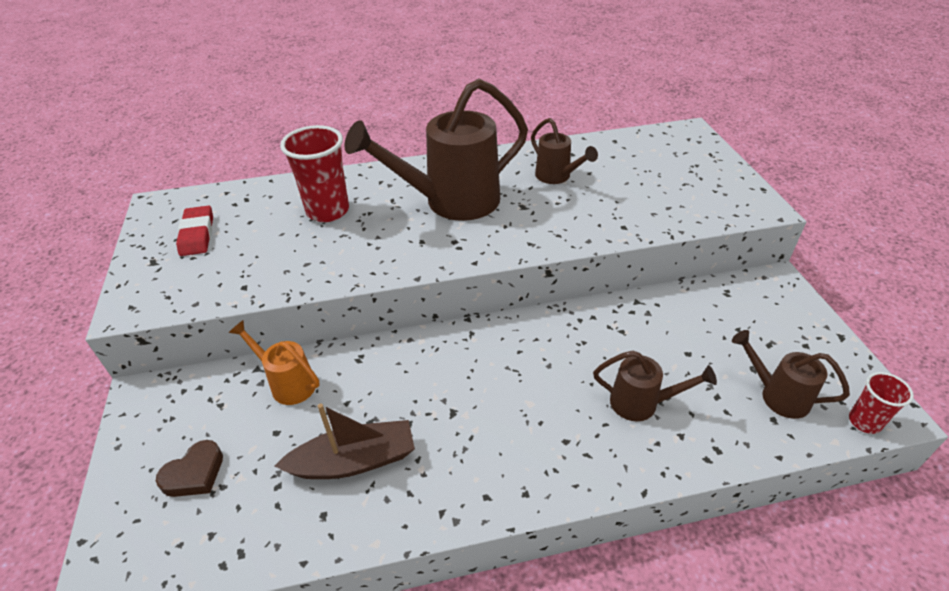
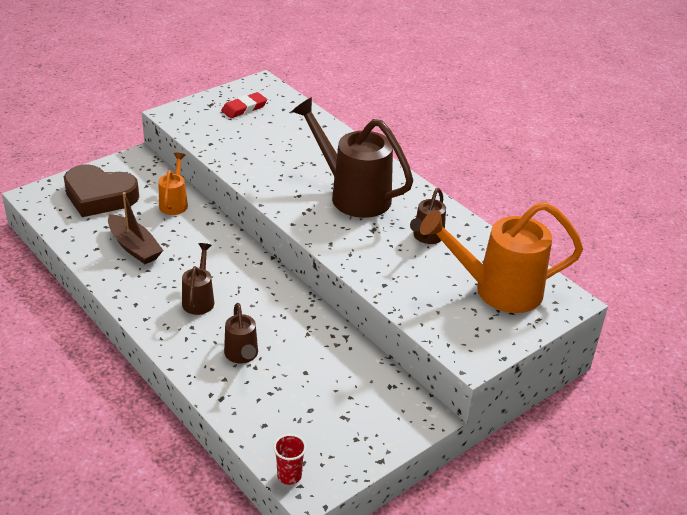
camera: 60 degrees right, 5 degrees down
brown heart [156,440,223,497] -> brown heart [64,164,139,217], size x2.10
red cup [280,125,349,222] -> none
brown watering can [732,330,850,419] -> brown watering can moved to [182,243,214,315]
none -> orange watering can [420,202,583,313]

